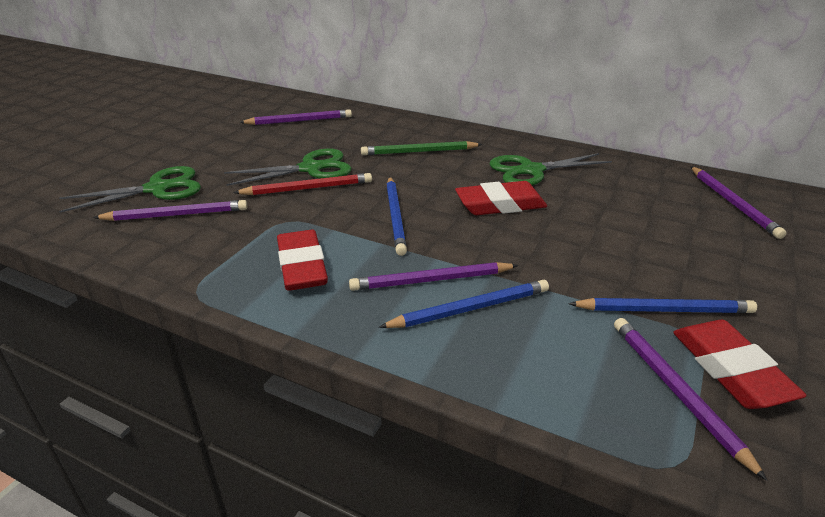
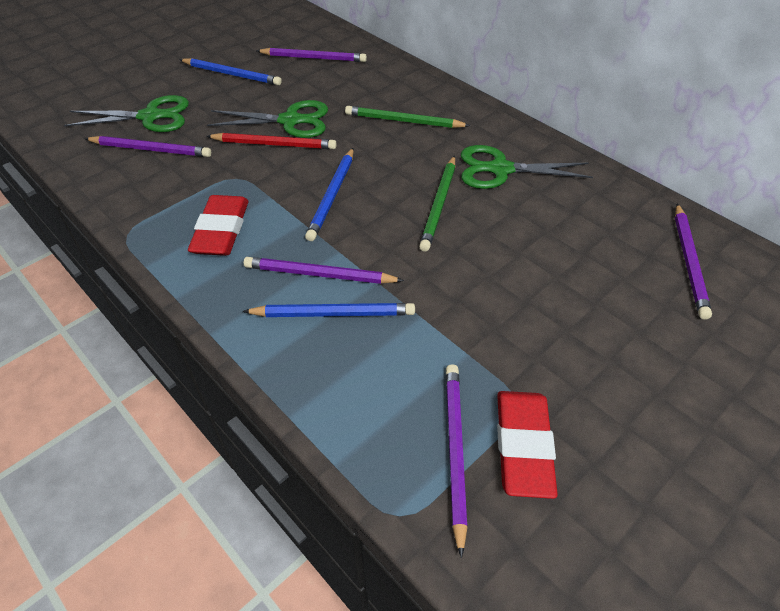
camera: 20 degrees right, 15 degrees up
red eraser [455,181,547,215] -> green pencil [419,156,455,252]
blue pencil [568,298,757,313] -> blue pencil moved to [179,58,282,86]

